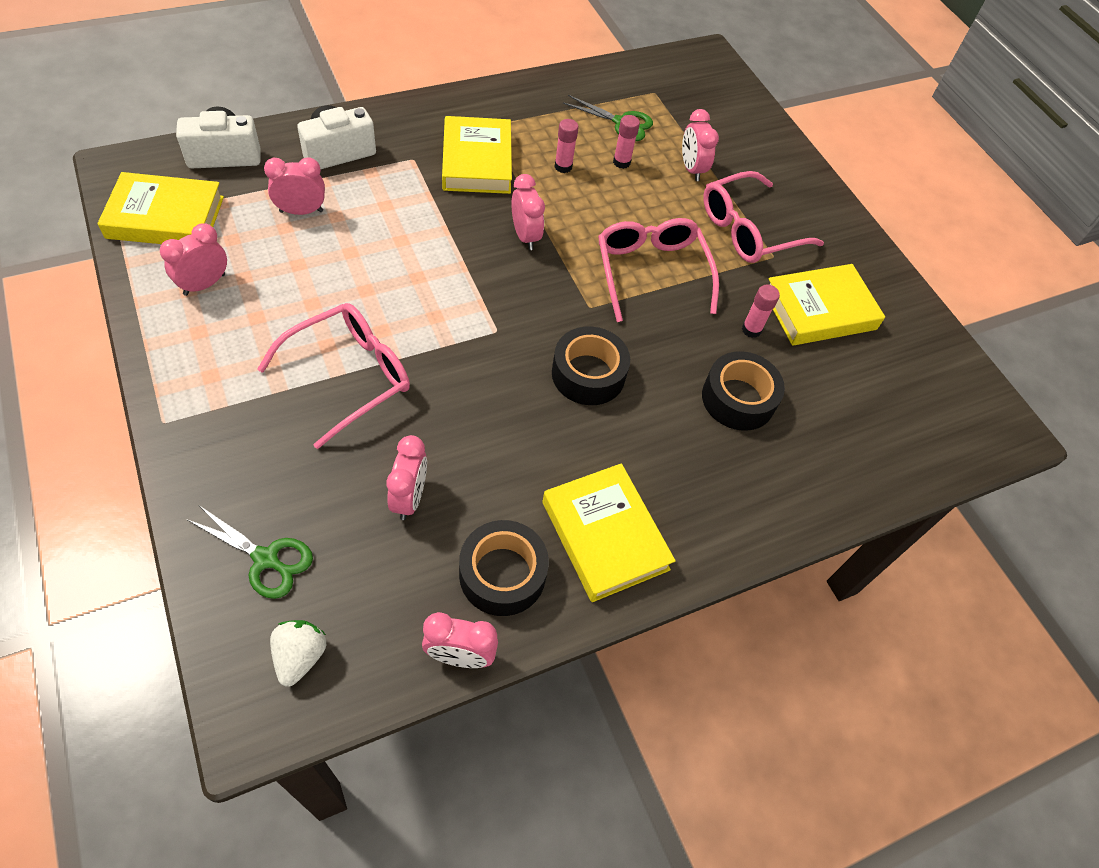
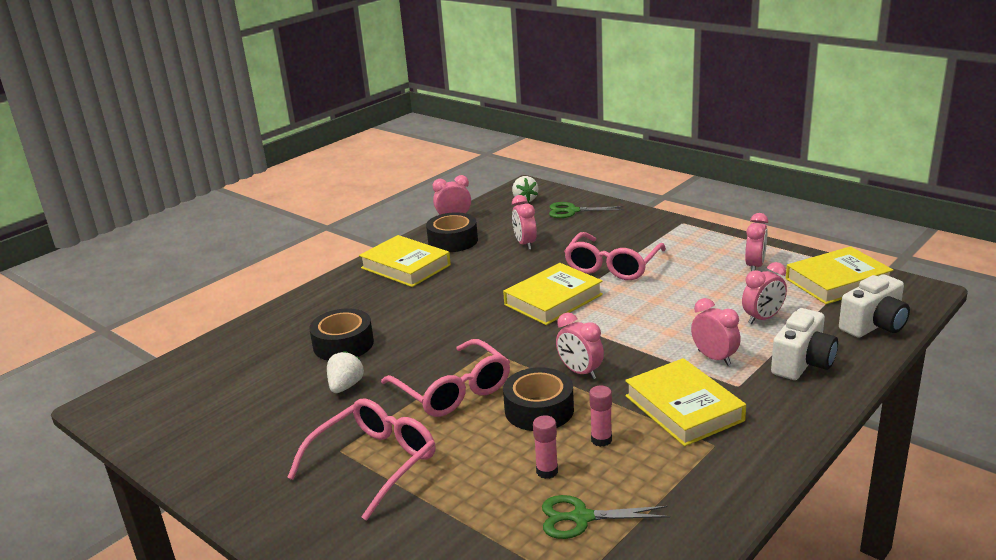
camera: 165 degrees right, 30 degrees down
black tape [552,327,630,405] -> black tape moved to [503,367,574,431]
pink clock [682,109,719,181] -> pink clock moved to [691,298,741,366]
pink glue stick [742,285,780,338] -> white strawberry [327,351,364,393]
yellow book [768,264,885,346] -> yellow book moved to [503,263,603,325]

